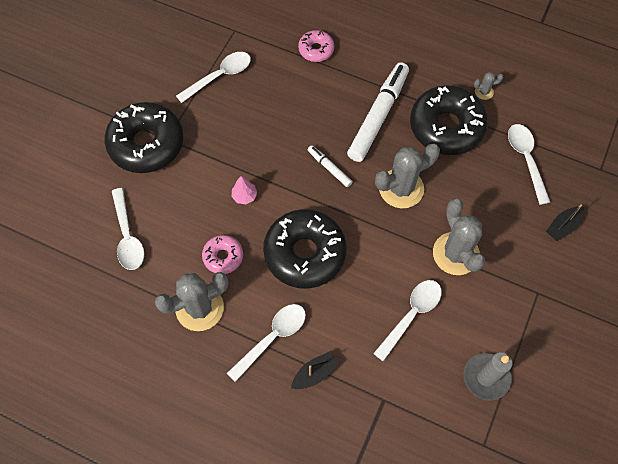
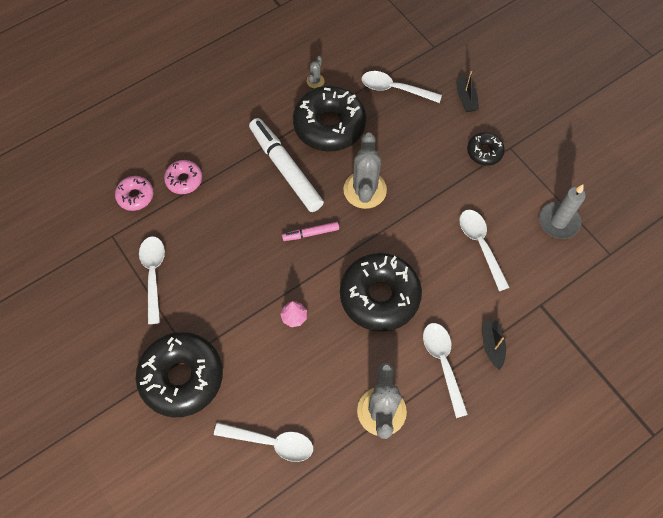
camera: 60 degrees left, 0 degrees up
pink donut [202,235,243,274] -> pink donut moved to [115,176,153,211]
white marker [308,145,353,187] -> pink marker [282,222,339,241]
grey cactus [433,198,485,275] -> none
none -> black donut [467,132,505,166]

